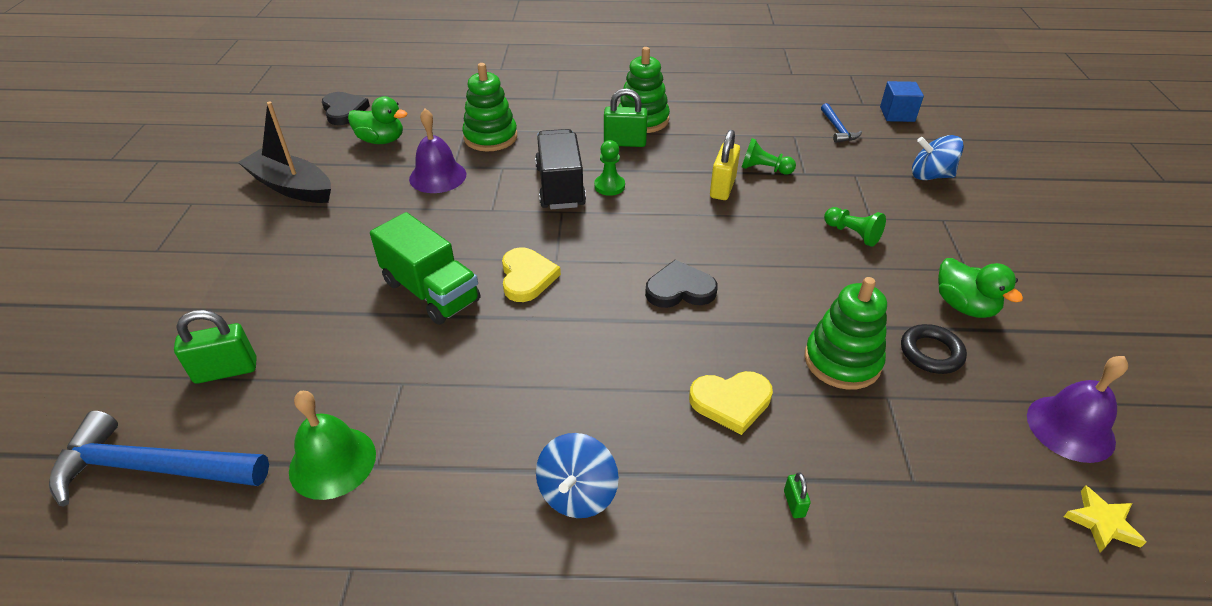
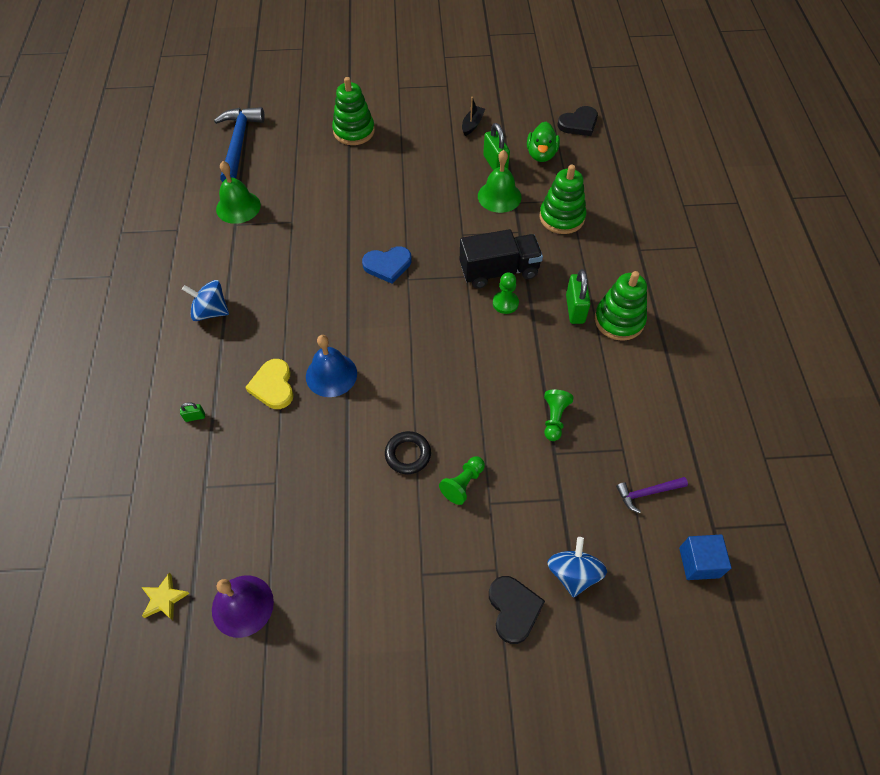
camera: 85 degrees right, 15 degrees up
green padlock [174,310,256,384] -> green padlock moved to [483,123,510,170]
black boat [238,101,331,203] -> black boat [462,97,485,136], size x0.52
green truck [370,212,480,325] -> none
purple bell [409,109,466,193] -> green bell [478,150,522,213]
yellow heart [502,247,561,302] -> blue heart [362,246,412,284]
black heart [645,260,718,308] -> black heart moved to [489,576,545,644]
yellow padlock [710,130,740,200] -> none
green stacking toy [804,277,887,390] -> green stacking toy moved to [332,77,375,145]
blue hammer [821,103,862,143] -> purple hammer [616,477,688,513]
black ring [901,324,967,374] -> black ring moved to [385,431,431,474]
green duck [938,258,1023,318] -> none
none -> blue bell [306,335,357,397]

